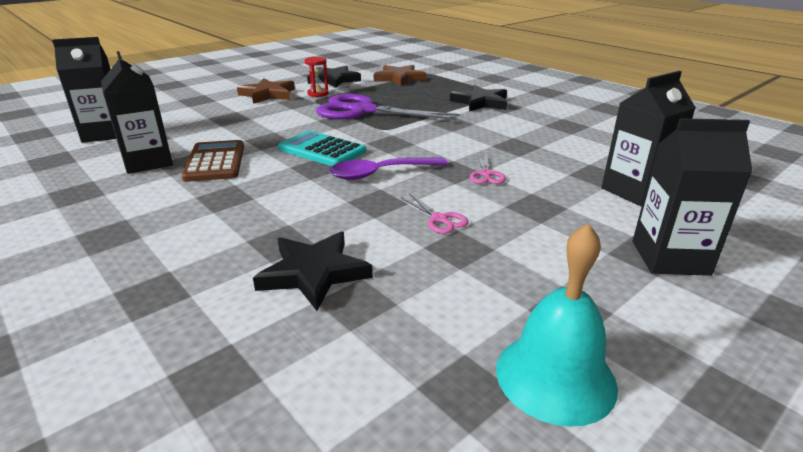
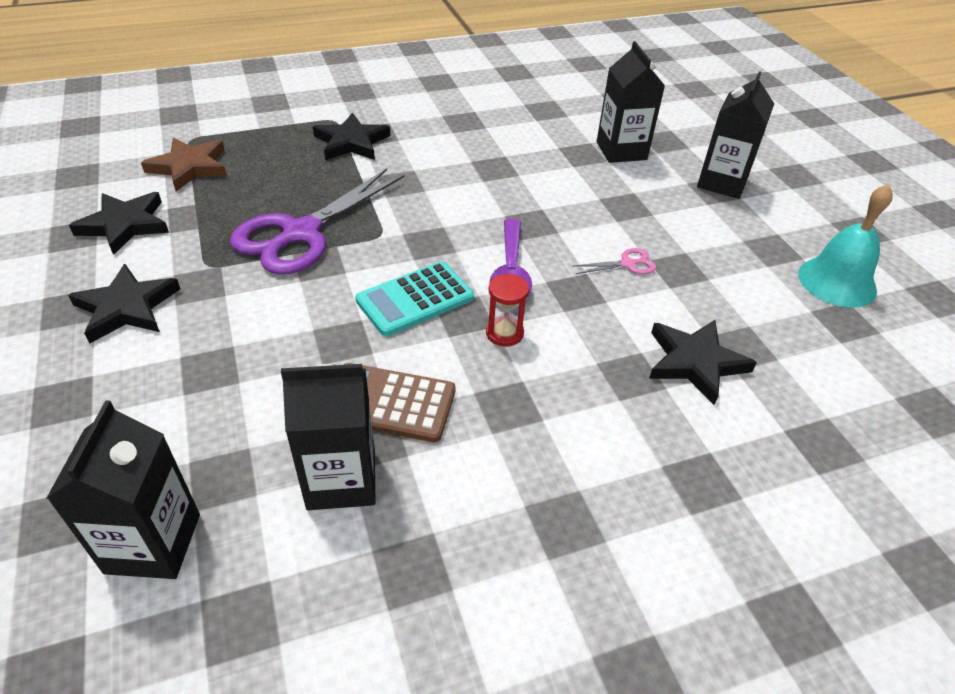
camera: 70 degrees left, 15 degrees up
brown star [237,78,295,104] -> black star [68,264,180,343]
red hourglass [305,57,329,97] -> red hourglass moved to [486,274,529,346]
pink scissors [470,153,506,184] -> none

